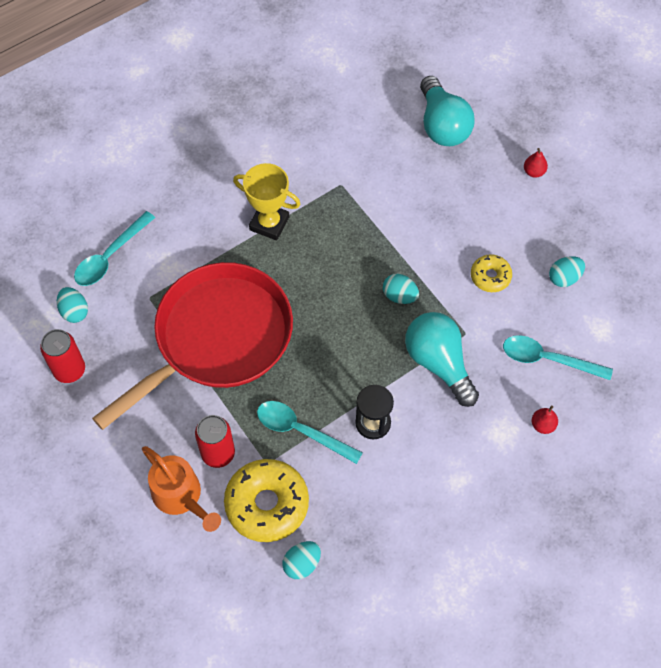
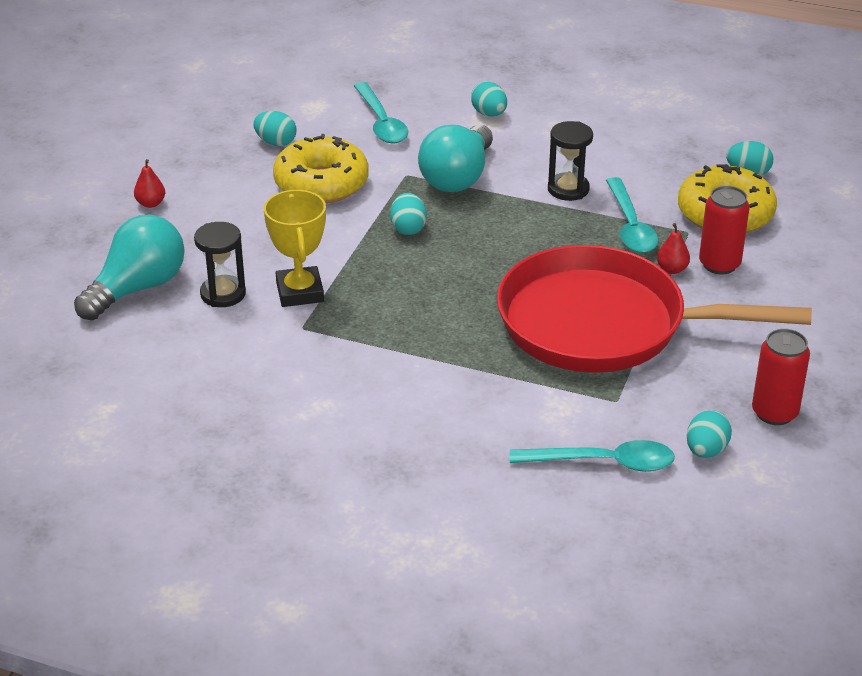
camera: 125 degrees left, 25 degrees down
orange watering can [142,446,221,532] -> none
yellow trophy [233,163,300,241] -> yellow trophy moved to [264,190,326,307]
yellow donut [471,254,512,292] -> yellow donut [273,134,369,203], size x1.85
red pear [532,406,558,434] -> red pear moved to [657,223,690,274]
none -> black hourglass [194,222,246,307]
none -> turquoise egg [471,81,507,117]

